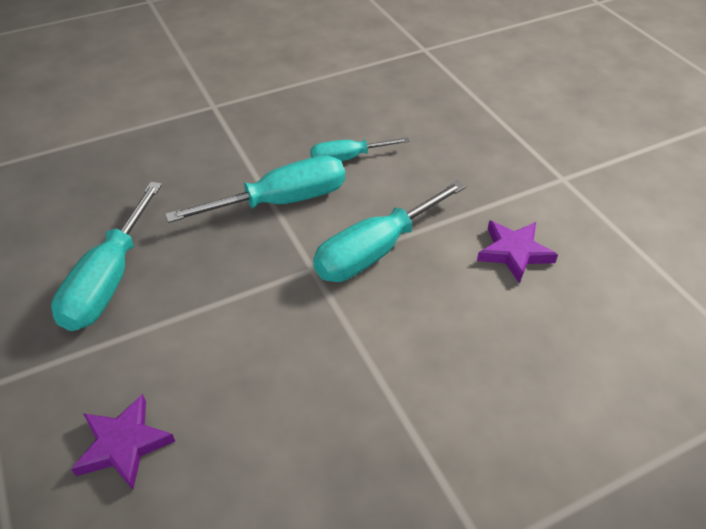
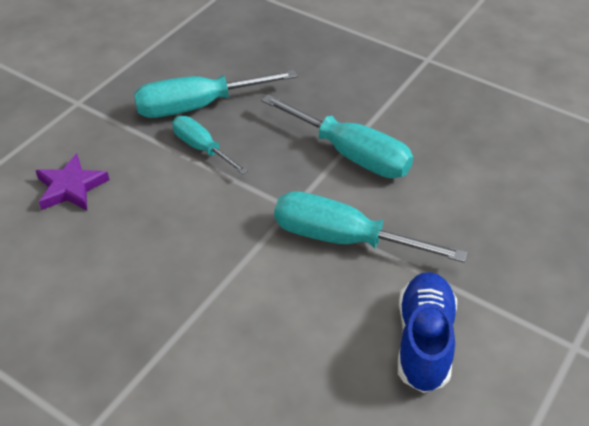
camera: 60 degrees right, 0 degrees up
turquoise screwdriver [310,137,410,161] -> turquoise screwdriver moved to [172,116,248,175]
purple star [477,221,558,284] -> blue shoe [398,272,457,393]

